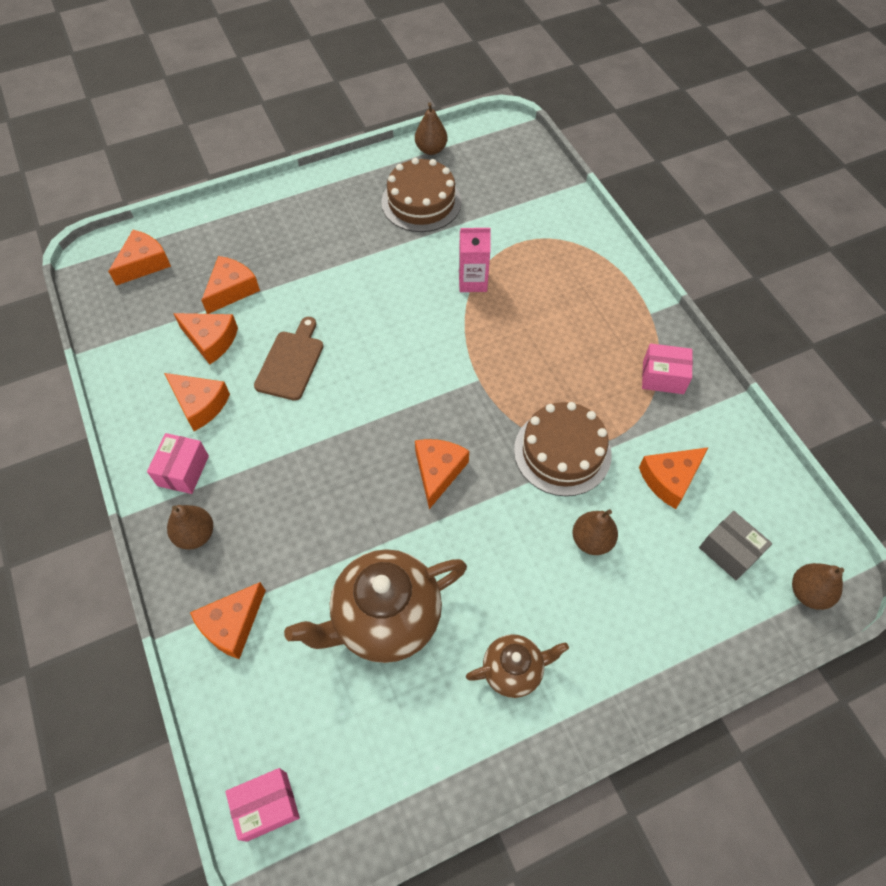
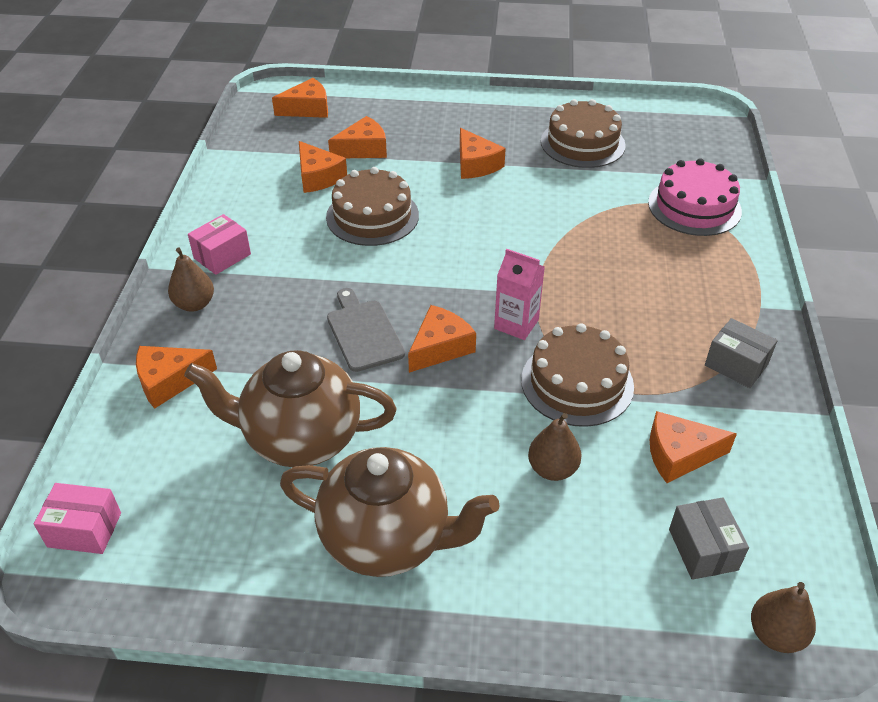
camera: 30 degrees right, 15 degrees down
orange cheese [164,373,230,431] -> orange cheese moved to [460,128,506,179]
brown cutting board [254,317,323,401] -> brown cake [326,167,419,246]
brown pear [415,102,448,155] -> none
pink carton [459,228,491,292] -> pink carton moved to [494,249,545,340]
brown teapot [466,634,569,698] -> brown teapot [280,447,500,577], size x1.84
pink box [642,343,693,394] -> grey box [705,318,778,388]
none -> grey cutting board [327,288,405,372]
none -> pink cake [648,158,742,236]

